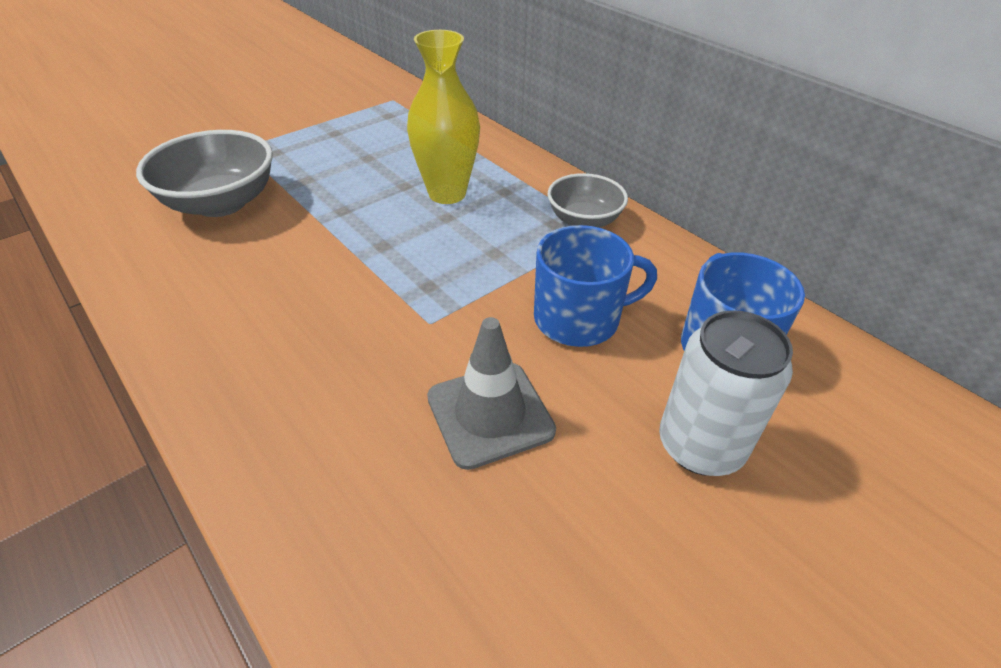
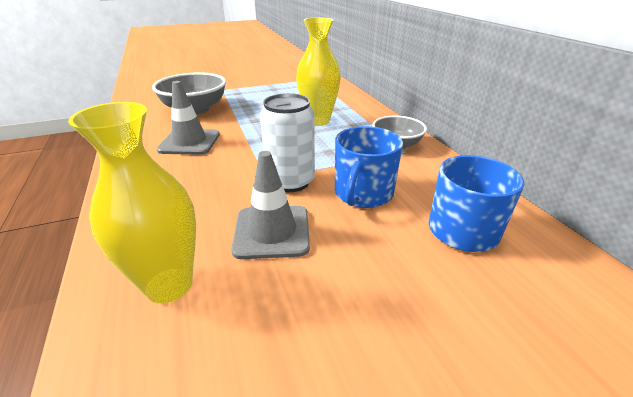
camera: 20 degrees right, 10 degrees down
blue mug [534,225,657,347] -> blue mug turned 105 degrees clockwise [335,126,403,208]
white can [659,310,793,476] -> white can moved to [260,93,315,192]
none -> yellow vase [68,102,196,303]
none -> grey traffic cone [157,81,220,155]

